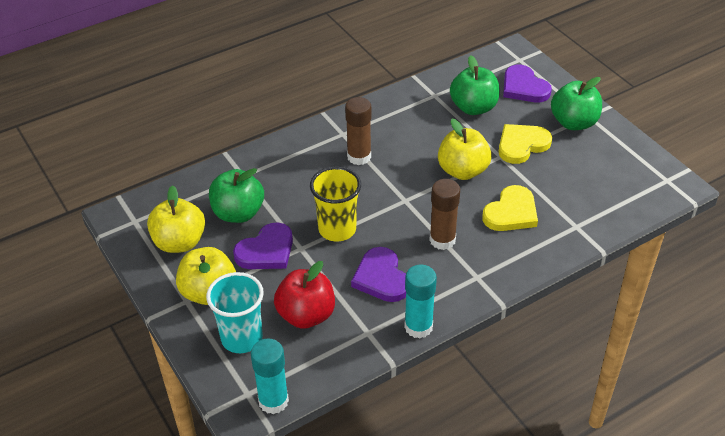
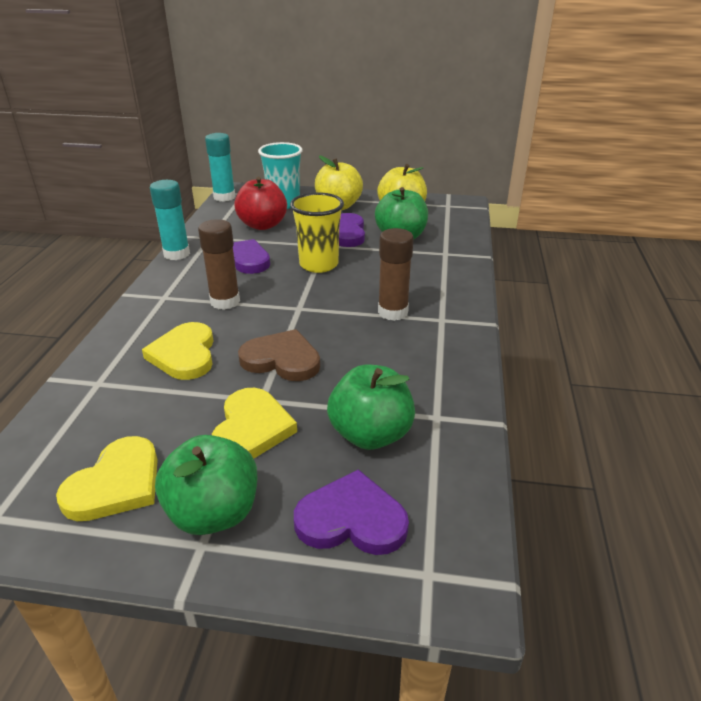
camera: 130 degrees right, 10 degrees down
yellow apple [438,119,492,180] -> brown heart [238,329,320,381]
none -> yellow heart [56,436,158,521]

